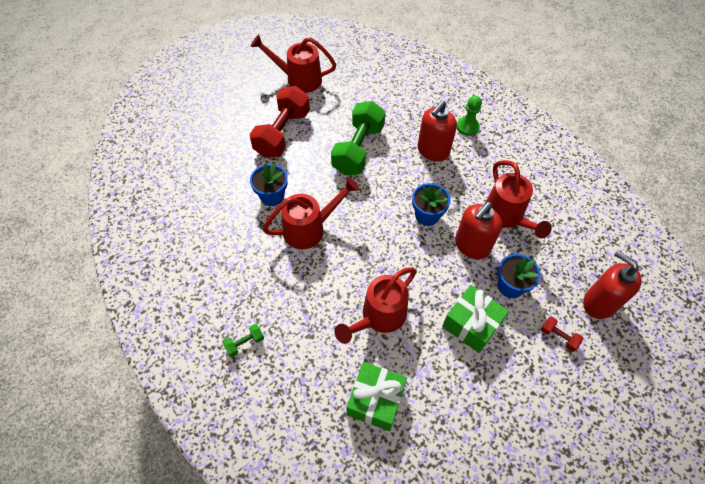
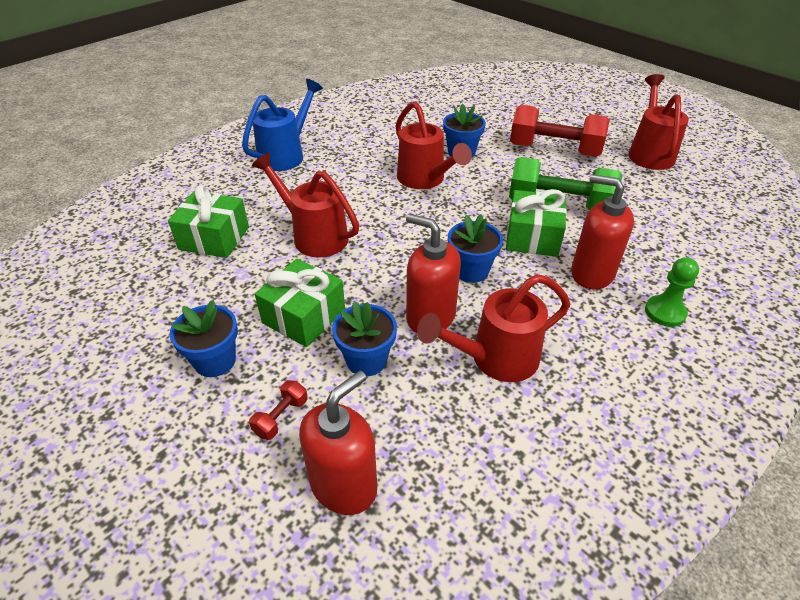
camera: 85 degrees right, 15 degrees down
green dumbbell [223,324,264,357] -> blue watering can [242,79,323,171]
none -> blue flower pot [169,300,238,377]
none -> green gift [506,189,567,257]

